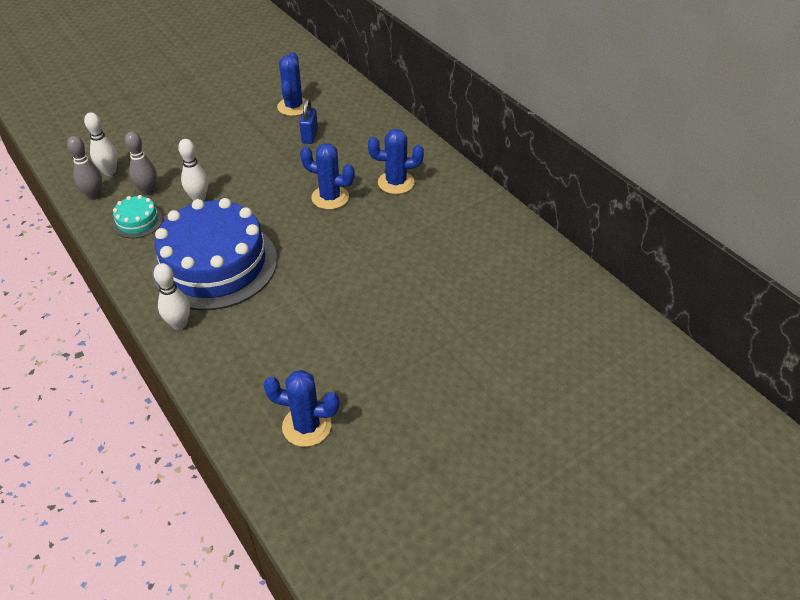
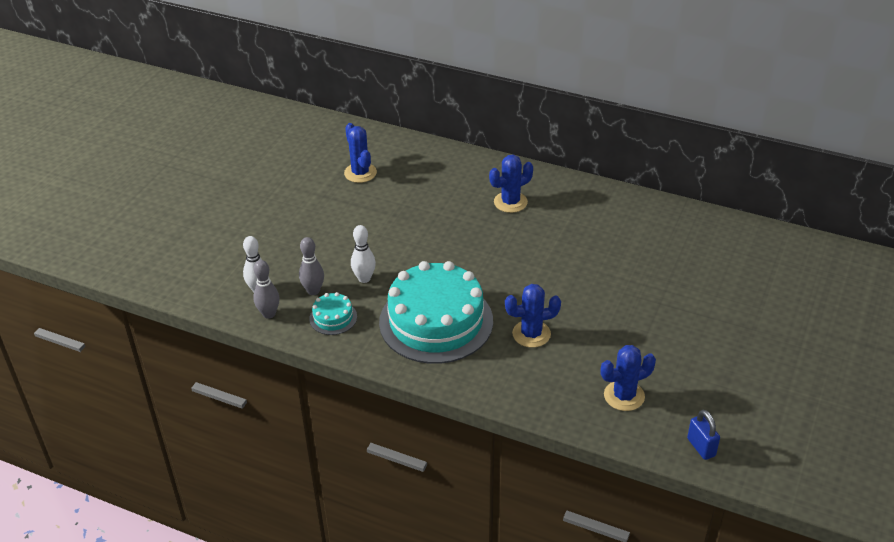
camera: 30 degrees left, 5 degrees down
blue cake [152,198,277,310] -> turquoise cake [379,261,493,364]
white bowling pin [154,263,190,330] -> none
blue padlock [299,99,318,144] -> blue padlock moved to [687,410,720,460]
blue cactus [300,144,355,210] -> blue cactus moved to [505,284,561,348]

